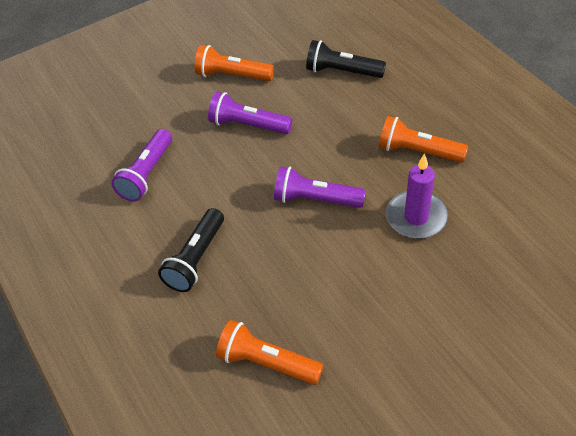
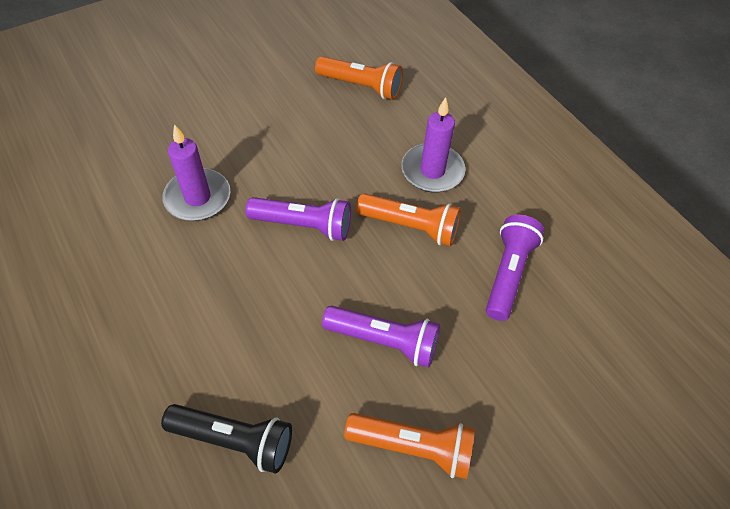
camera: 175 degrees right, 5 degrees up
black flashlight [158,208,224,292] -> purple candle [401,97,466,192]
orange flashlight [379,116,468,163] -> orange flashlight moved to [356,193,461,246]

